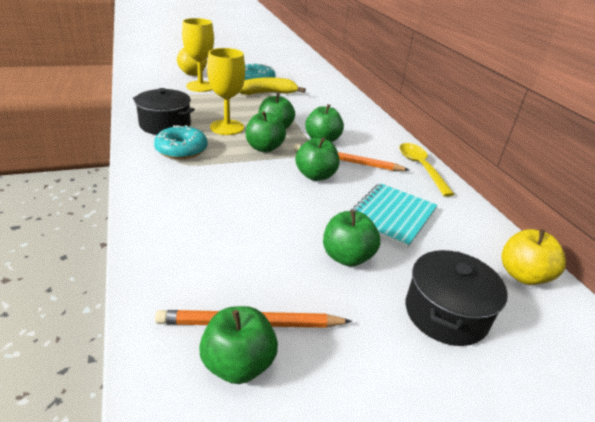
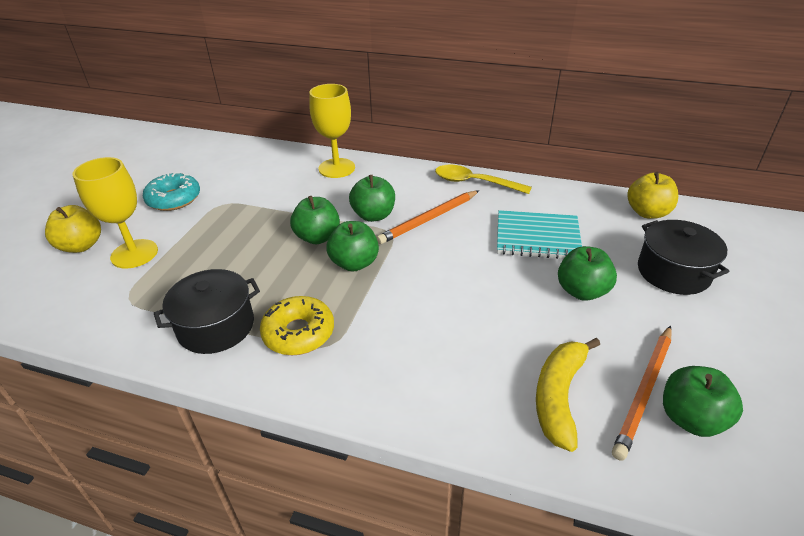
camera: 50 degrees left, 5 degrees up
turquoise donut [154,125,208,159] -> yellow donut [260,296,334,355]
yellow goblet [207,48,245,135] -> yellow goblet moved to [309,84,355,178]
yellow banana [239,77,306,95] -> yellow banana moved to [536,338,600,452]
green apple [295,137,339,181] -> none
turquoise notebook [350,183,438,248] -> turquoise notebook turned 60 degrees counterclockwise [497,210,582,259]

